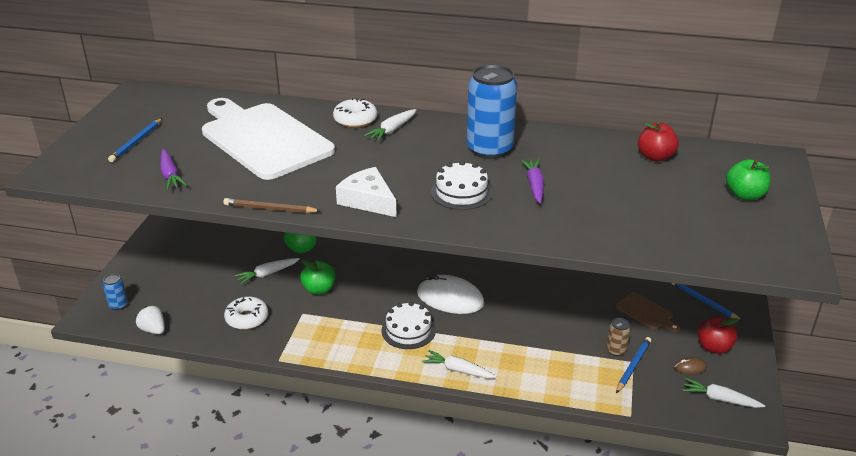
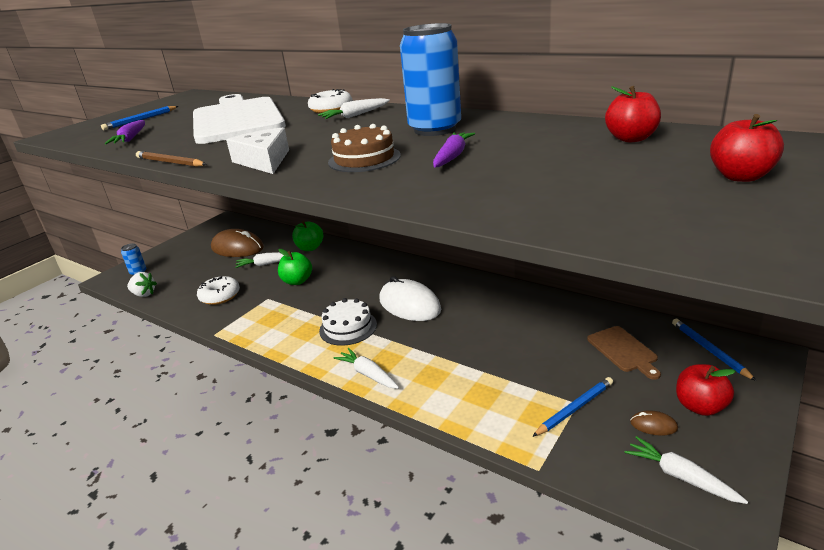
camera: 25 degrees right, 5 degrees down
white strawberry [135,305,165,334] -> white strawberry turned 135 degrees clockwise [127,272,157,297]
white cake [431,161,493,210] -> brown cake [328,124,401,172]
brown can [607,318,631,356] -> none
green apple [726,159,771,200] -> red apple [710,114,784,182]
none -> brown mouse [211,229,264,257]

